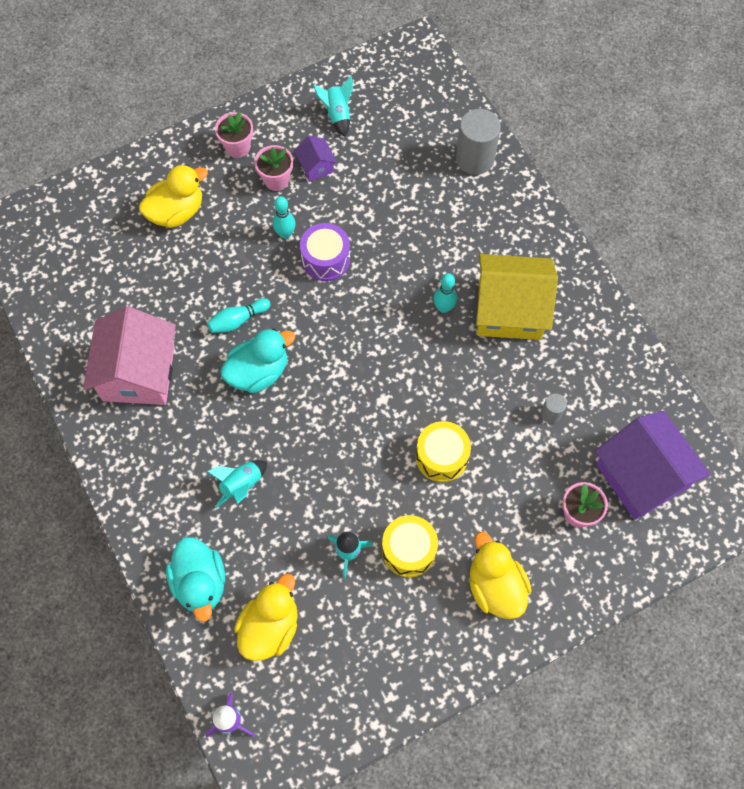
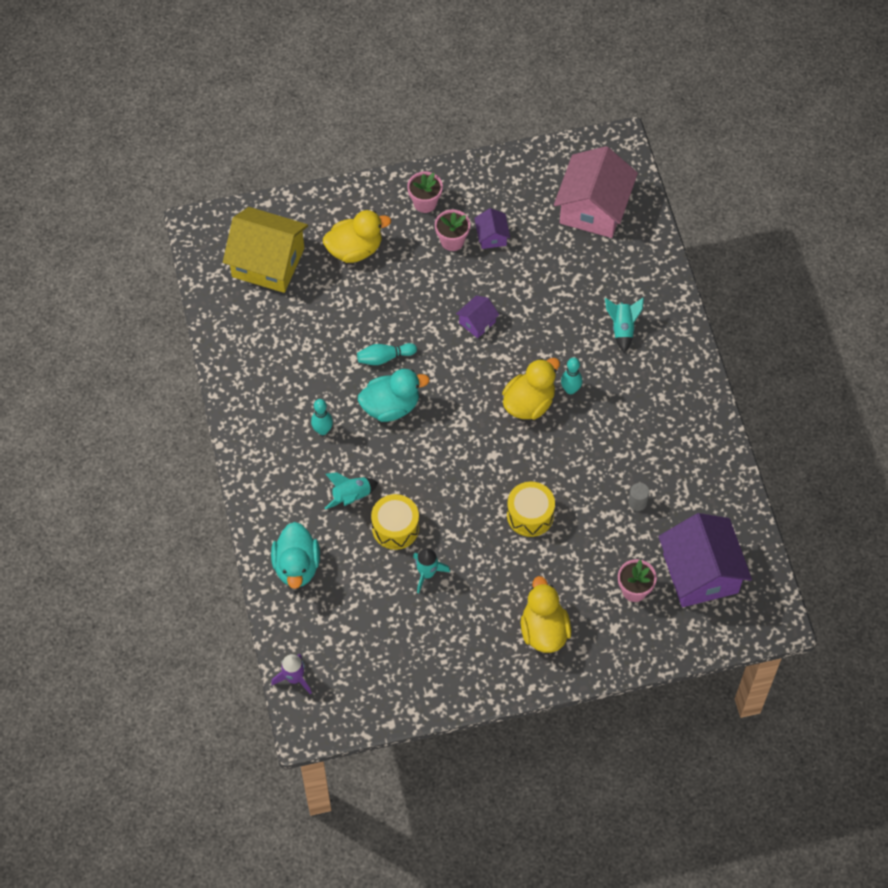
camera: 15 degrees right, 5 degrees down
pink house [83,306,176,405] -> pink house moved to [554,146,638,238]
yellow duck [234,574,298,661] -> yellow duck moved to [502,358,560,420]
turquoise bowling pin [273,196,296,239] -> turquoise bowling pin moved to [311,399,333,435]
purple drum [300,223,350,281] -> purple house [456,295,499,338]
turquoise rocket [313,76,353,137] -> turquoise rocket moved to [605,298,644,353]
yellow drum [382,515,438,577] -> yellow drum moved to [371,494,419,550]
grey cylinder [456,109,501,175] -> none
yellow house [476,254,558,340] -> yellow house moved to [223,207,308,293]

